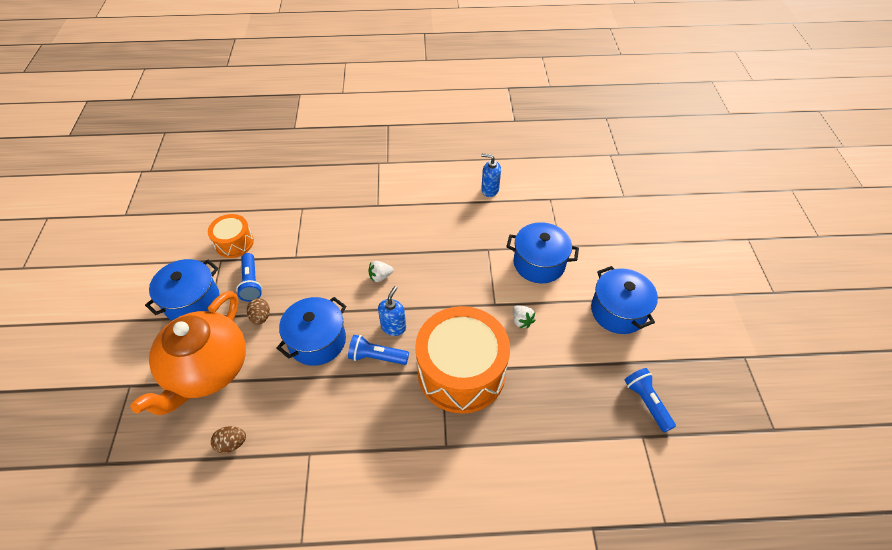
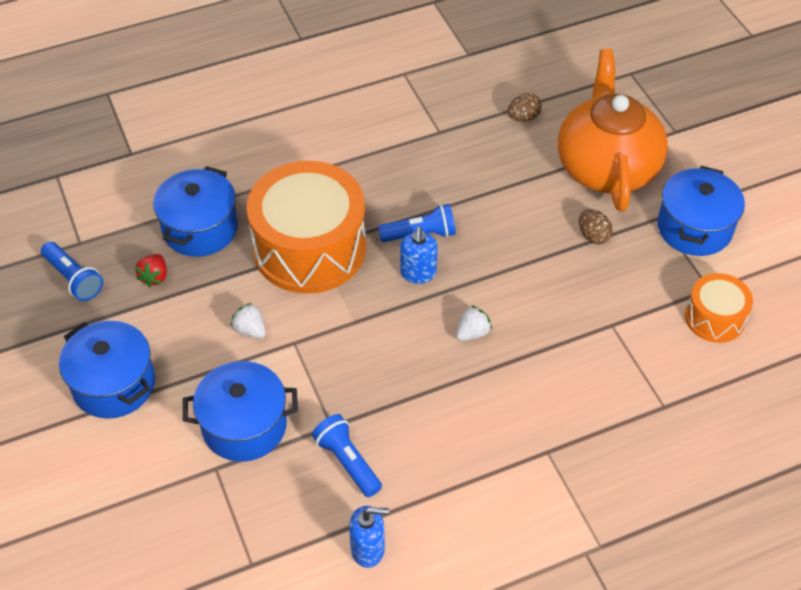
camera: 160 degrees right, 0 degrees up
blue flashlight [236,253,262,302] -> blue flashlight moved to [312,414,382,497]
blue pot [276,297,347,366] -> blue pot moved to [153,166,238,257]
none -> red strawberry [135,254,167,287]

